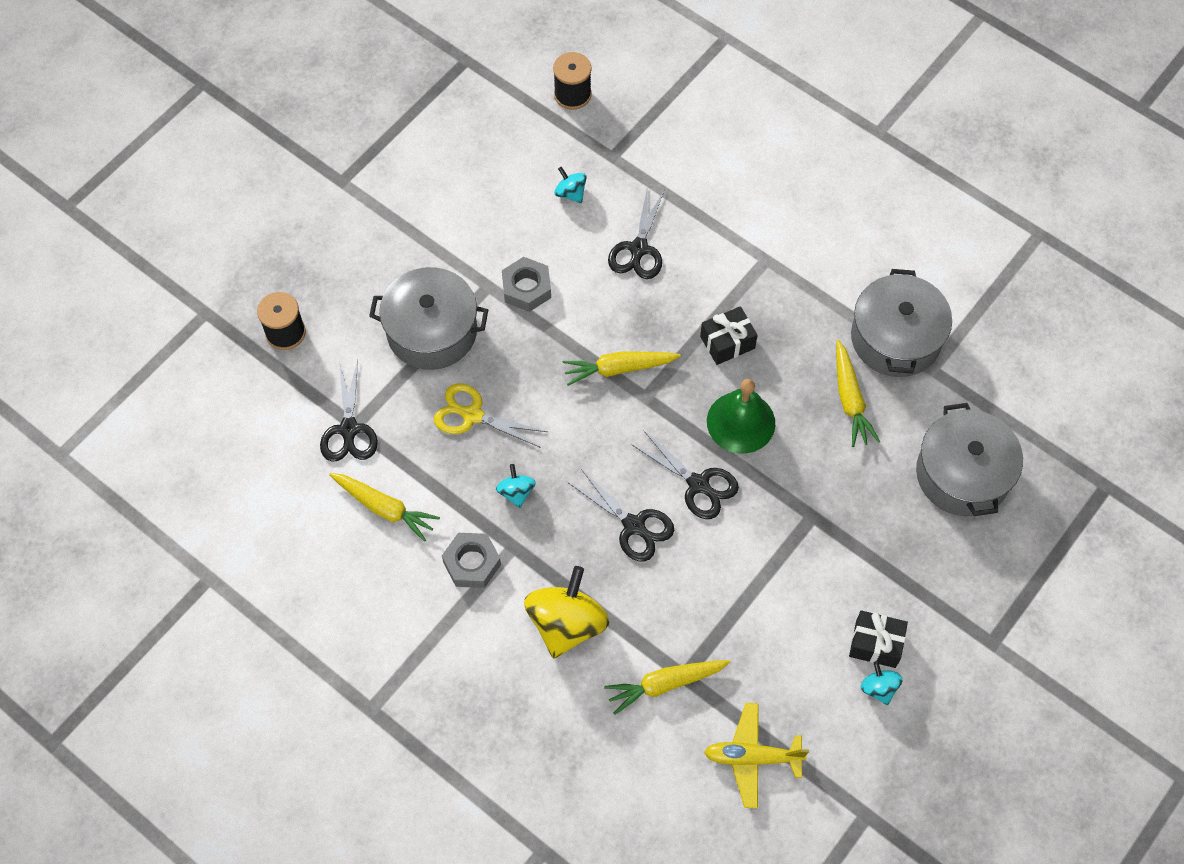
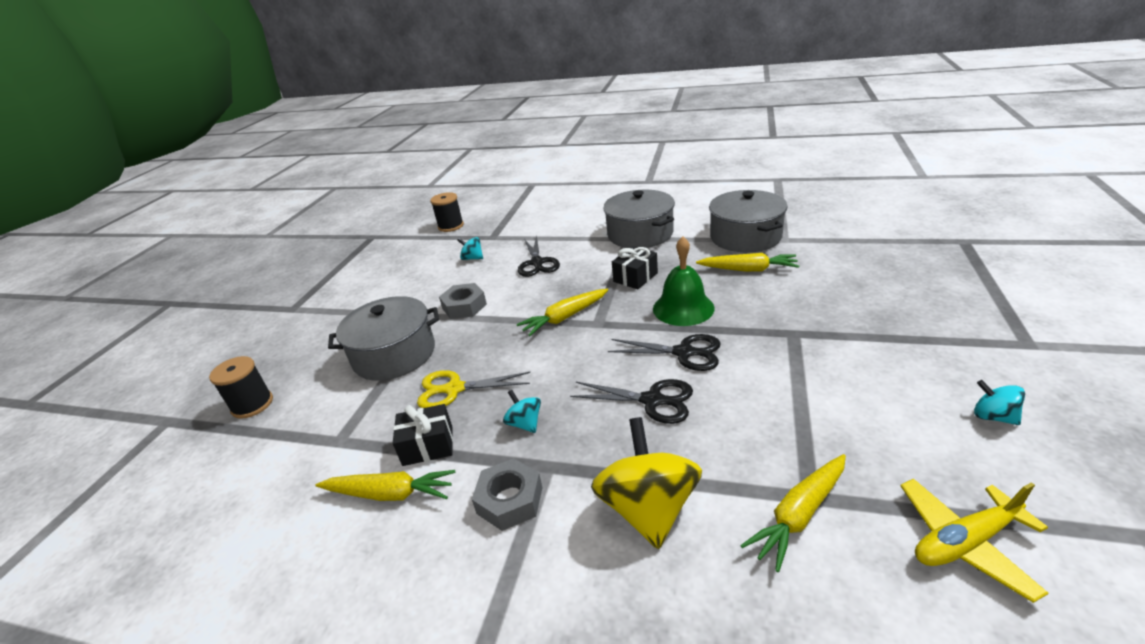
camera: 20 degrees left, 30 degrees down
black scissors [320,360,378,462] -> none
yellow carrot [836,340,880,447] -> yellow carrot turned 45 degrees counterclockwise [696,253,799,272]
black gift [849,610,908,668] -> black gift moved to [393,404,453,466]
grey pot [916,403,1023,516] -> grey pot moved to [603,190,675,248]

